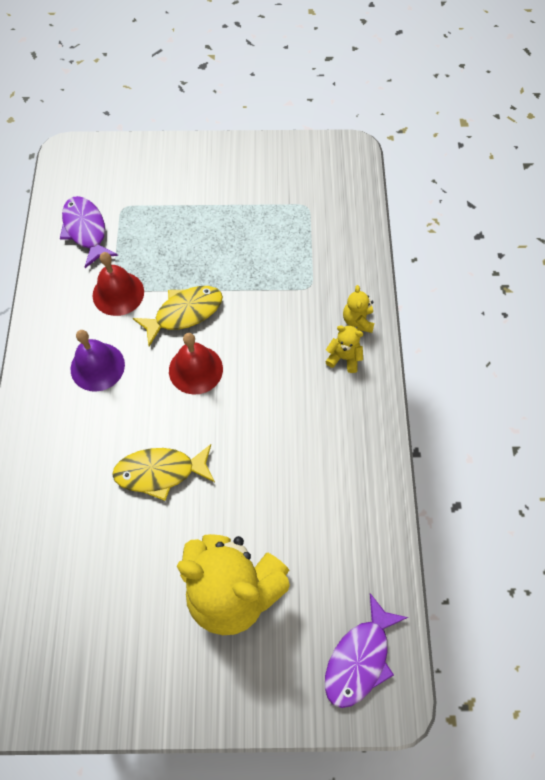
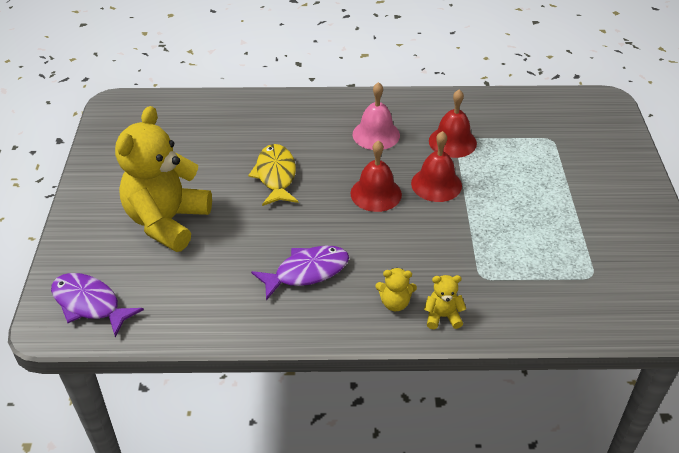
camera: 90 degrees right, 20 degrees down
purple fish [60,196,118,268] -> purple fish moved to [251,245,349,300]
purple bell [71,330,125,391] -> pink bell [353,82,400,150]
yellow fish [133,286,223,346] -> red bell [411,131,462,202]
yellow teddy bear [326,325,364,373] -> yellow teddy bear turned 75 degrees clockwise [375,268,417,311]

